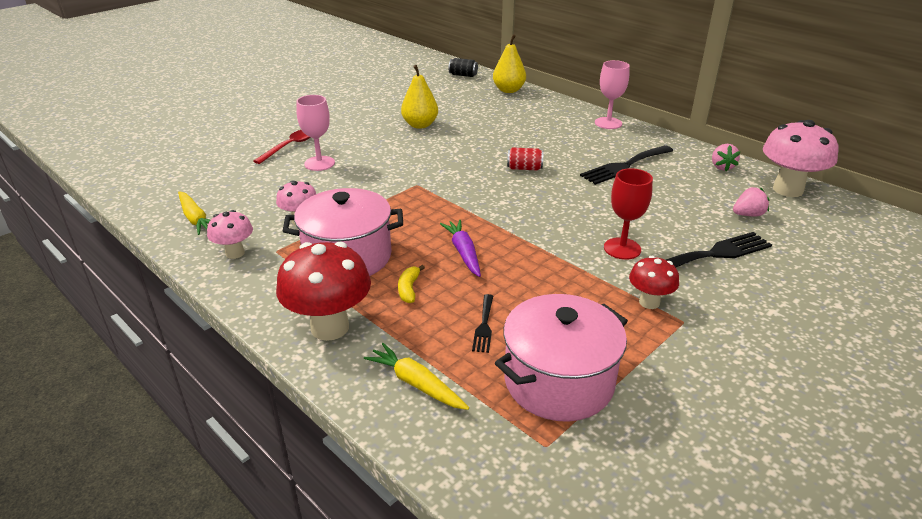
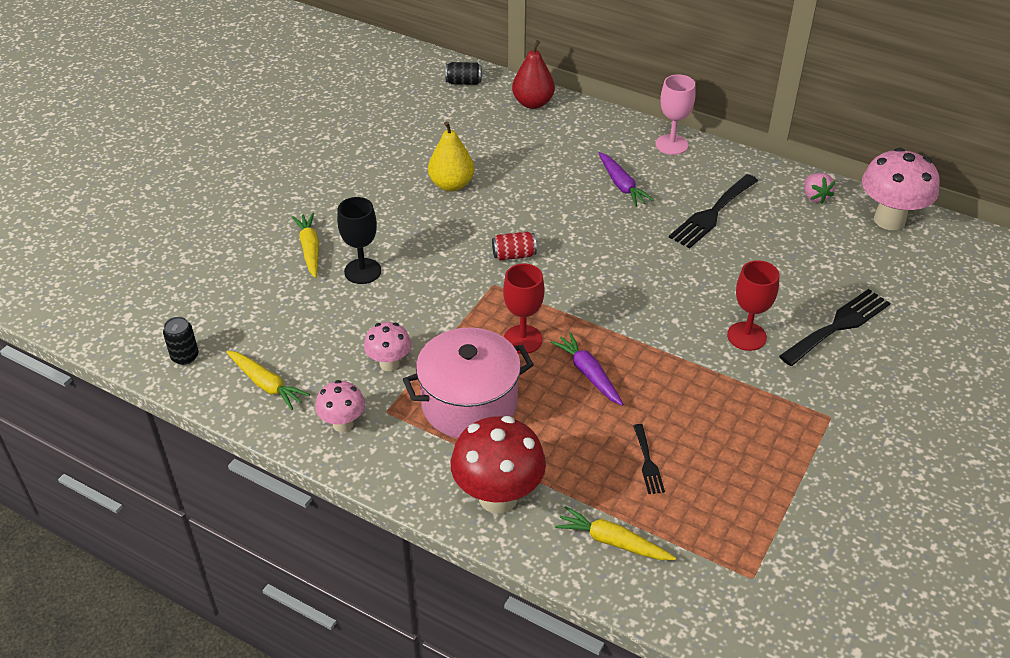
camera: 15 degrees left, 10 degrees up
red spoon [254,130,311,164] -> yellow carrot [292,213,319,278]
pink goblet [296,95,335,171] -> black goblet [337,197,381,284]
yellow banana [398,265,425,303] -> none
yellow pear [493,34,526,93] -> red pear [512,40,555,109]
pink pot [495,294,628,422] -> none
red can [507,147,544,170] -> red can moved to [492,232,537,261]
red mushroom [629,256,679,309] -> none
pink strawberry [733,187,770,216] -> none
none -> black can [163,317,199,365]
none -> red goblet [503,263,545,354]
none -> purple carrot [599,152,654,207]

